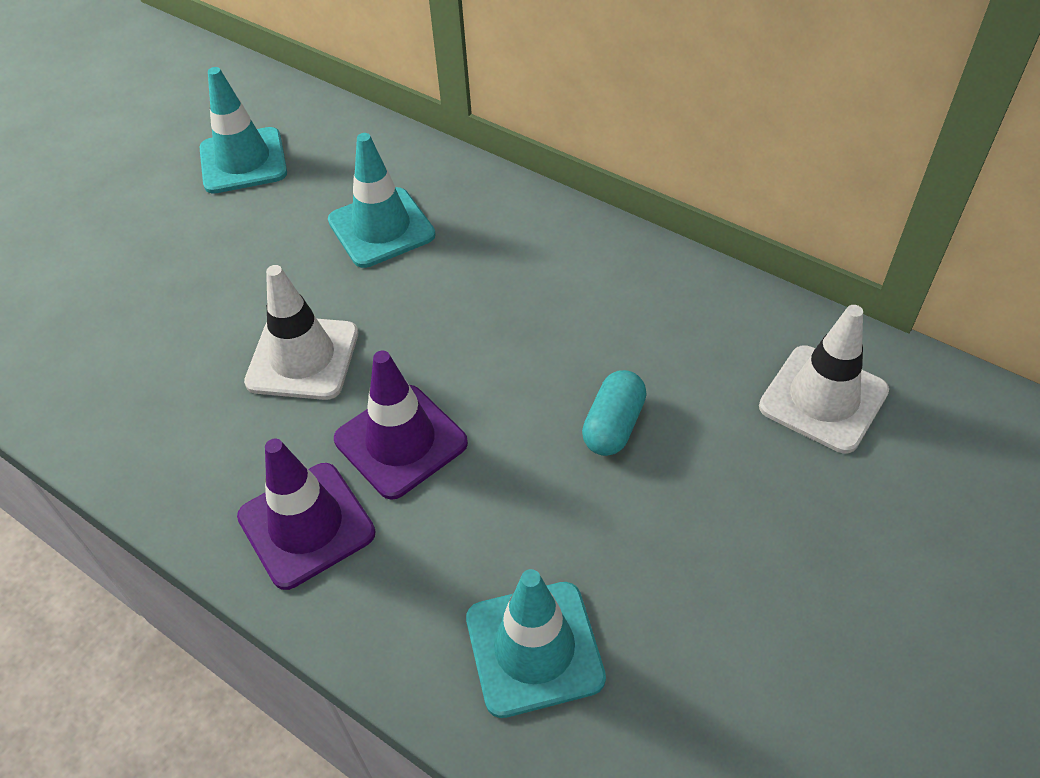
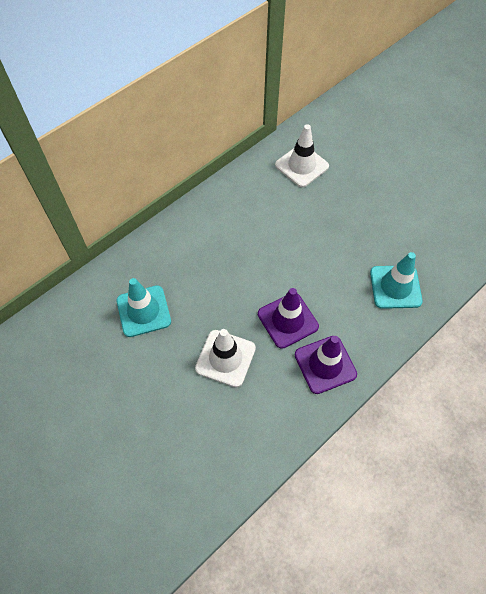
camera: 80 degrees left, 10 degrees up
turquoise traffic cone [199,67,287,194] -> none
turquoise capsule [582,370,647,456] -> none

